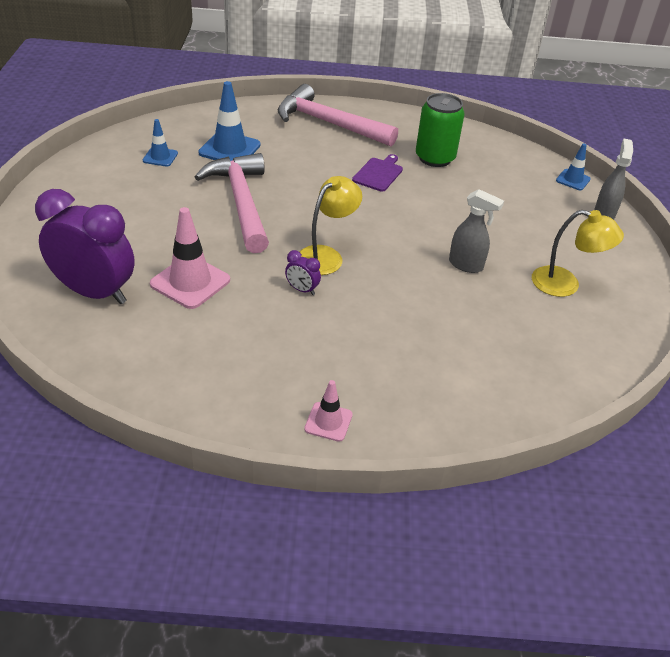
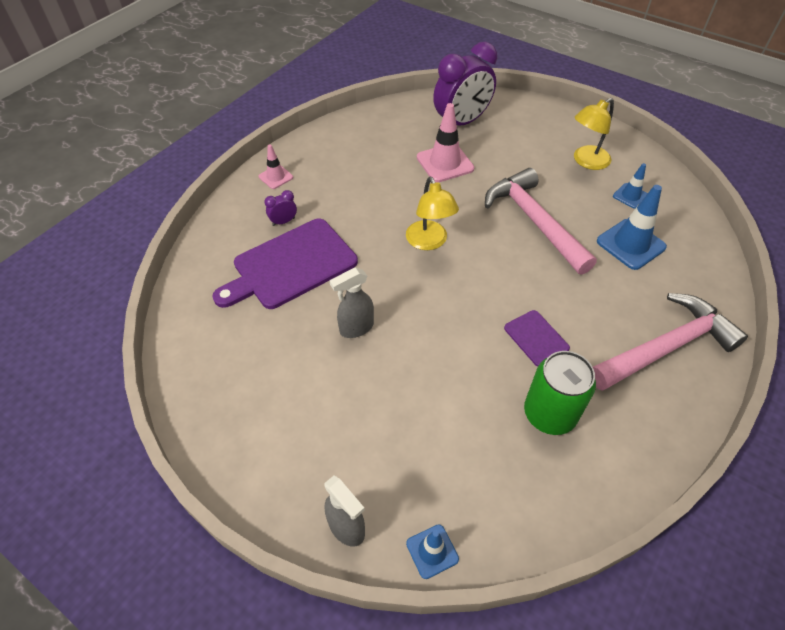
camera: 125 degrees right, 10 degrees up
pink hammer [195,153,269,253] -> pink hammer turned 135 degrees counterclockwise [485,168,597,275]
purple clock [285,250,321,295] -> purple clock moved to [264,190,297,226]
yellow lamp [532,210,624,297] -> yellow lamp moved to [574,98,614,170]
none -> purple cutting board [212,219,358,309]

